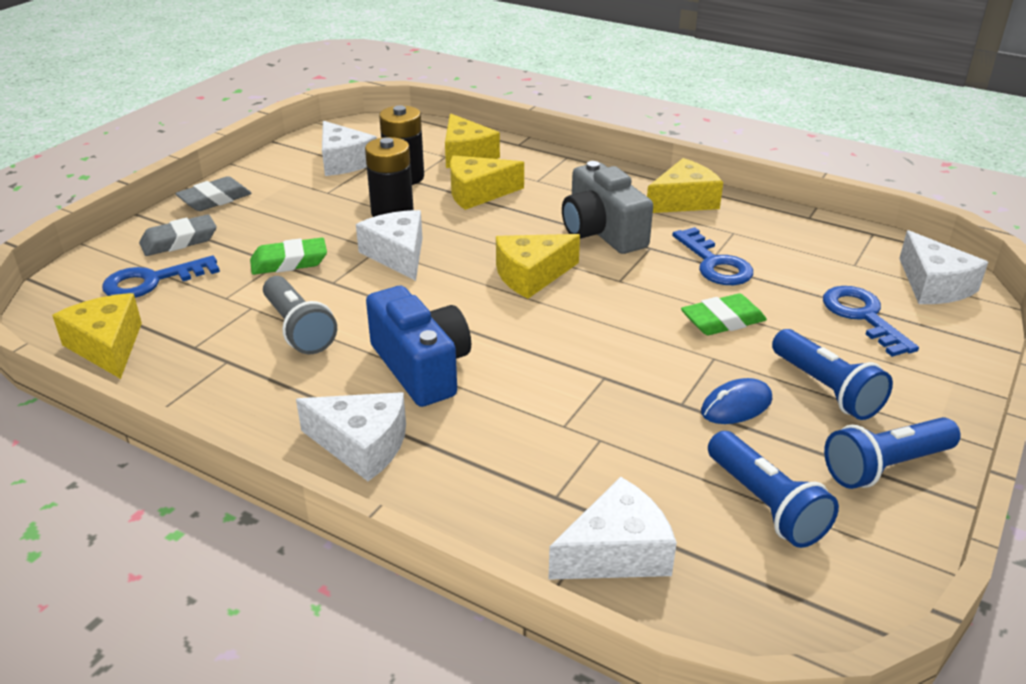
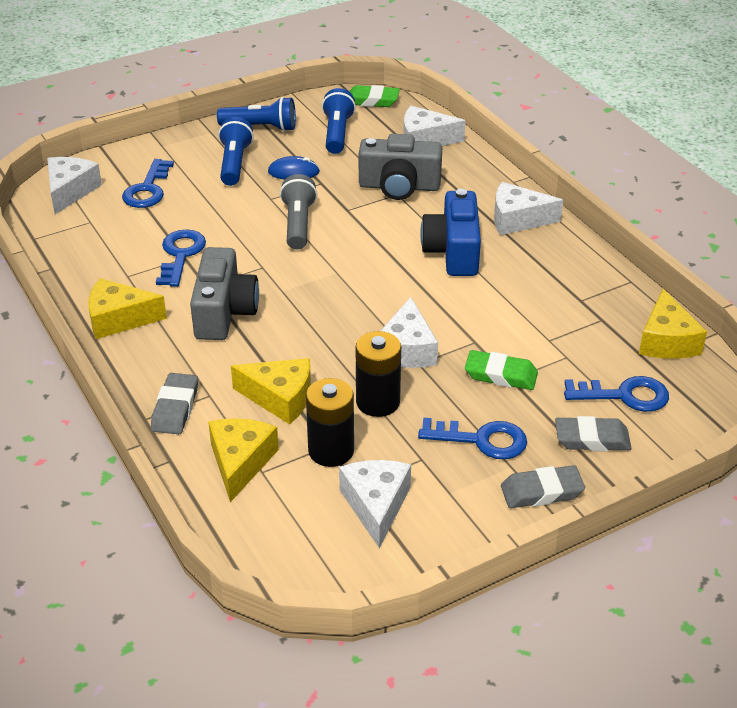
camera: 150 degrees left, 5 degrees up
grey flashlight [263,276,337,354] -> grey flashlight moved to [280,174,317,250]
white cheese [296,392,406,481] -> white cheese turned 45 degrees counterclockwise [494,182,563,235]
yellow cheese [496,234,580,299] -> none
green eraser [681,294,767,335] -> green eraser moved to [349,85,400,107]
none -> grey eraser [151,373,198,434]
none -> grey camera [359,134,442,200]
none -> blue key [418,418,527,460]

